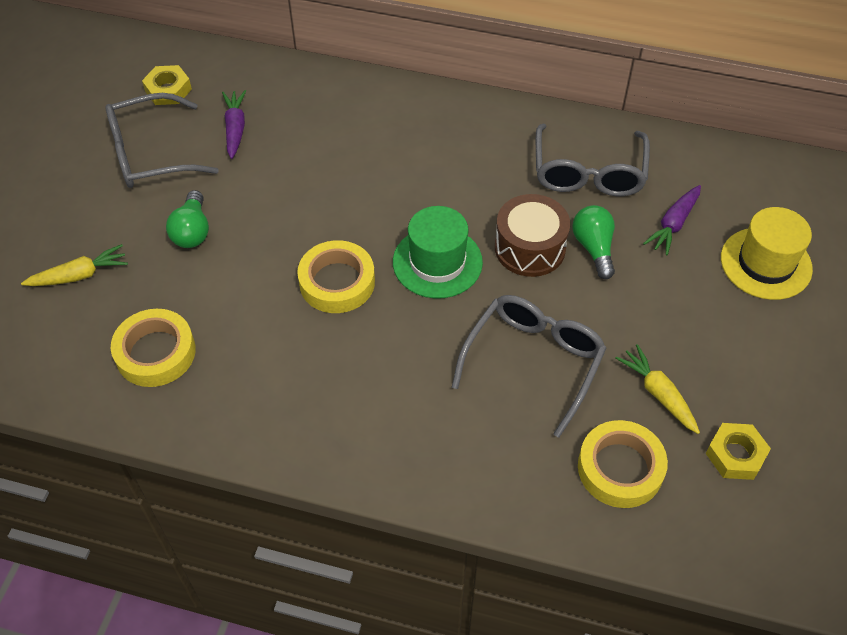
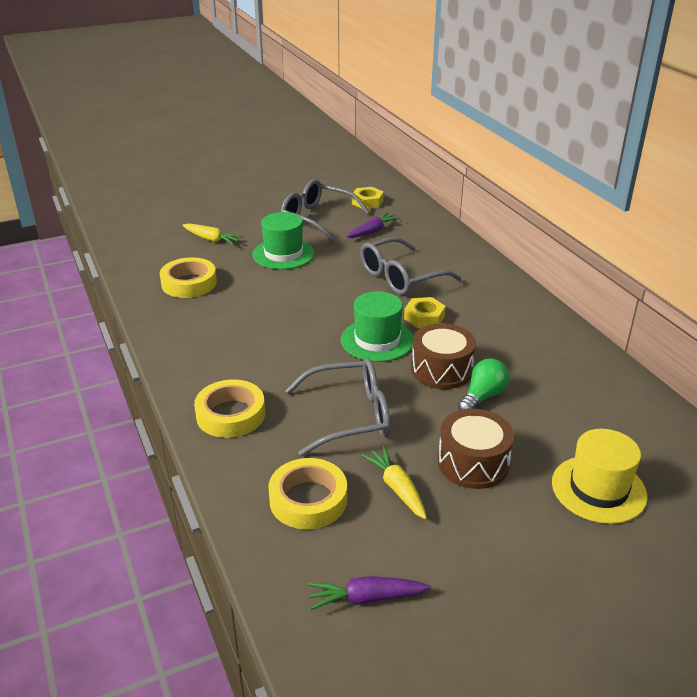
camera: 50 degrees right, 20 degrees down
green light bulb [166,190,209,248] -> green hat [252,212,315,270]
yellow tape [297,240,375,313] -> yellow tape moved to [194,379,265,438]
grey glasses [536,123,650,196] -> grey glasses moved to [360,237,461,295]
yellow carrot [616,344,700,434] -> yellow carrot turned 45 degrees counterclockwise [361,446,427,519]
purple carrot [643,185,701,255] -> purple carrot moved to [308,576,431,610]
yellow nut [706,423,771,480] -> yellow nut moved to [404,297,446,328]
none -> brown drum [438,409,514,489]

